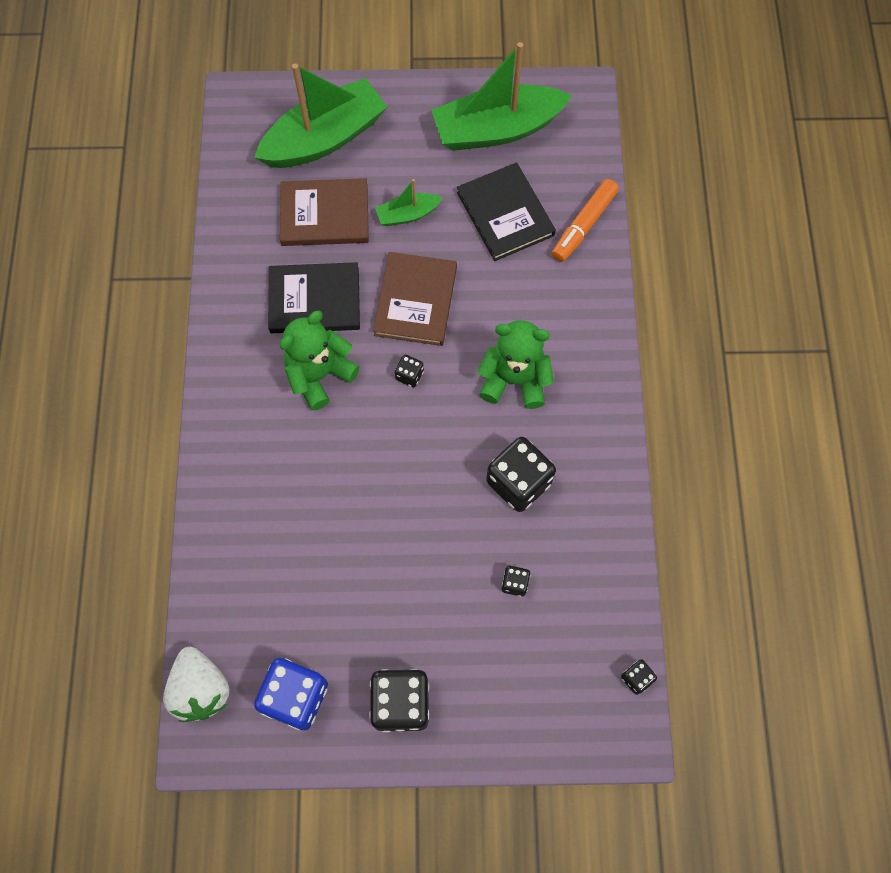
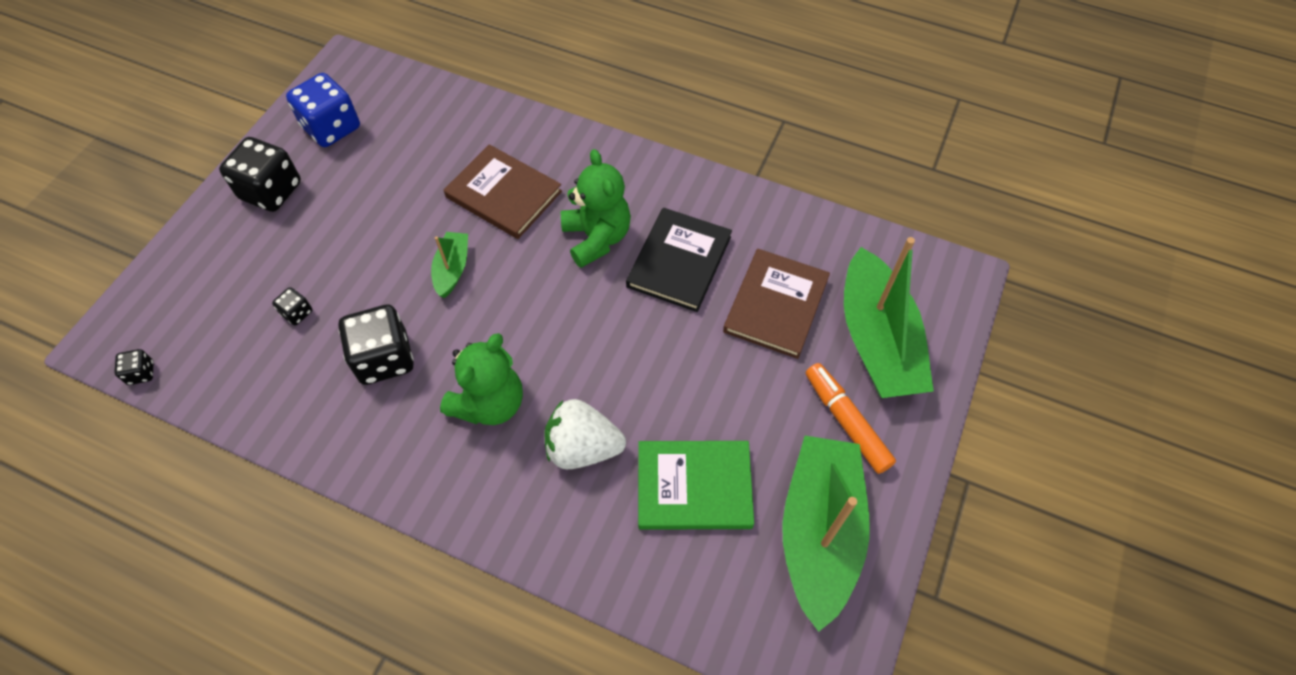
camera: 115 degrees right, 10 degrees down
white strawberry [163,647,230,722] -> white strawberry moved to [544,399,626,469]
brown book [373,252,457,346] -> brown book moved to [444,144,562,239]
green boat [375,179,443,226] -> green boat moved to [431,232,468,298]
black dice [395,355,424,387] -> none
black book [457,163,556,261] -> green book [638,441,754,530]
orange marker [552,179,619,262] -> orange marker moved to [806,363,896,474]

